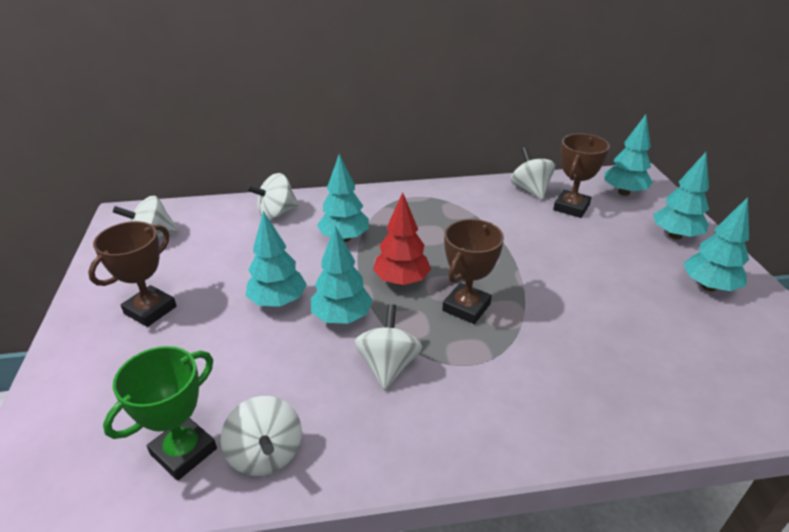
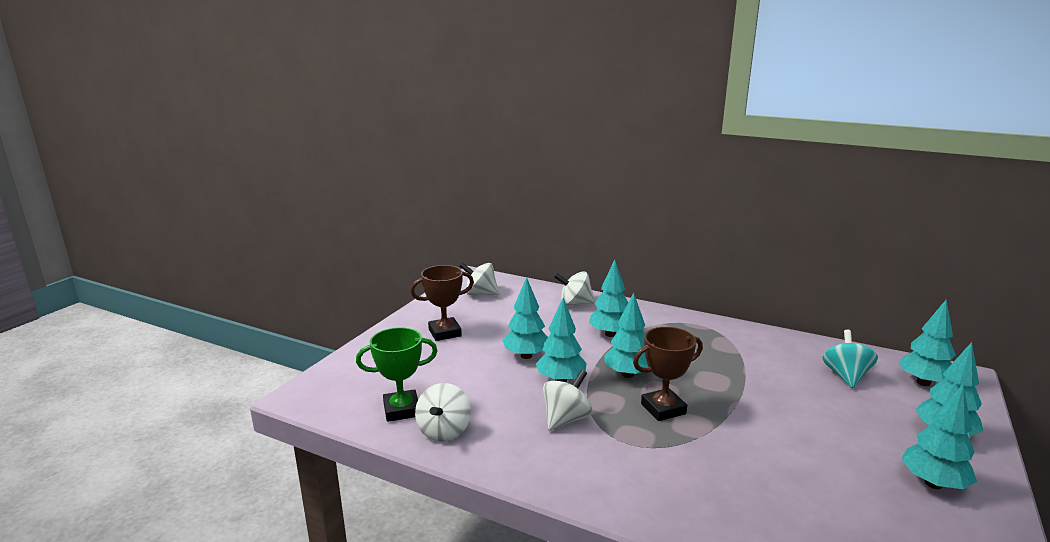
camera: 35 degrees right, 15 degrees down
red tree [373,192,431,286] -> turquoise tree [604,293,648,378]
white spinning top [511,147,555,200] -> none
brown trophy [553,133,610,218] -> turquoise spinning top [822,330,878,388]

